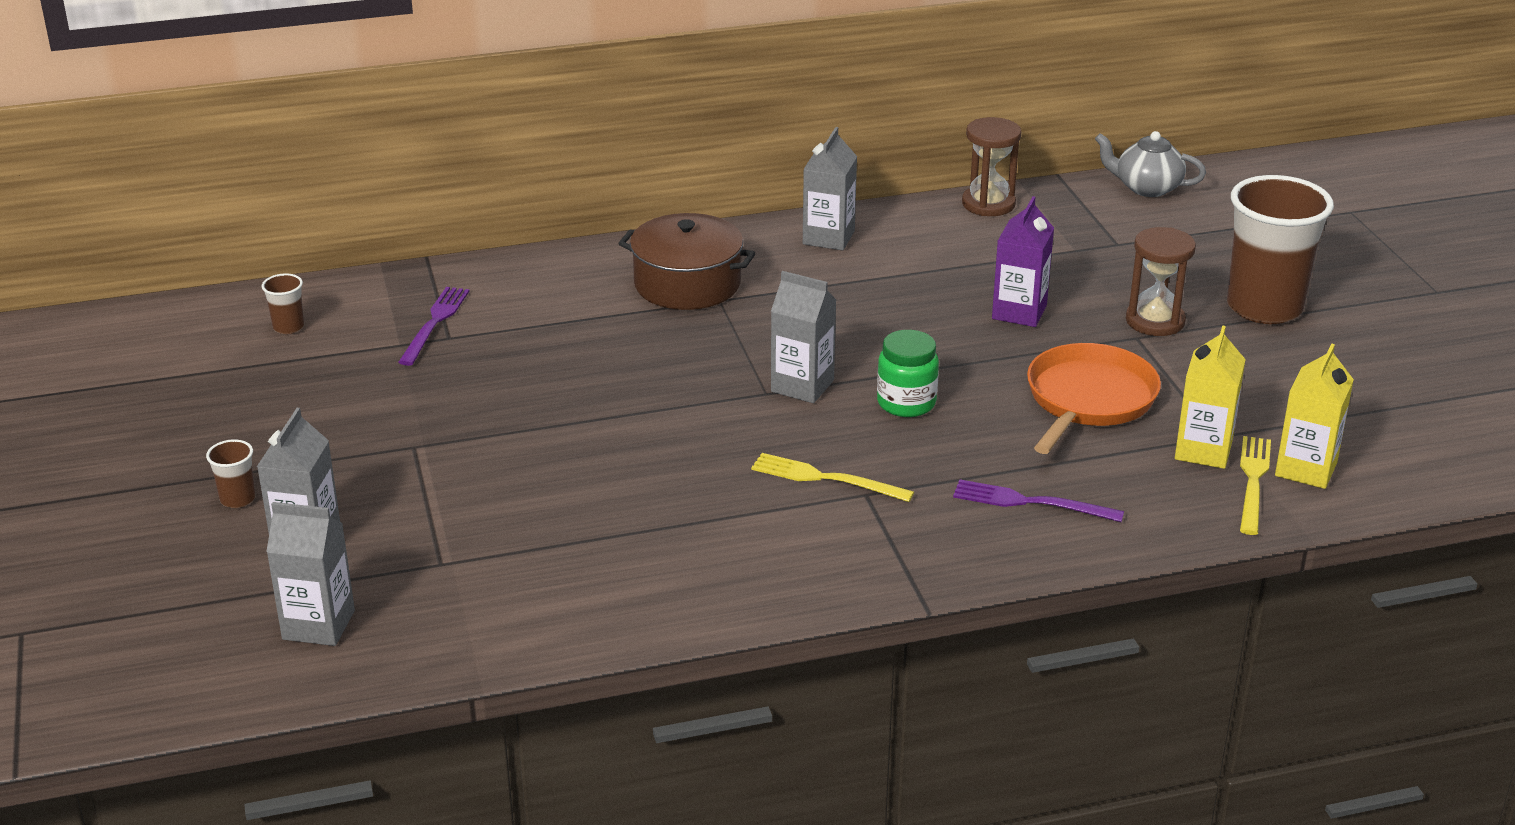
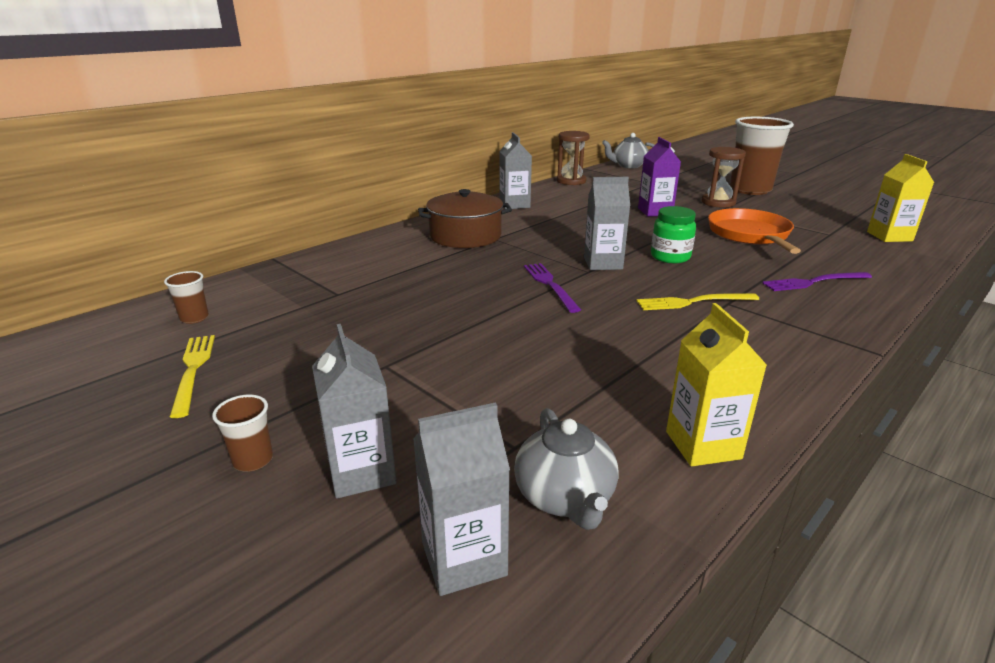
camera: 30 degrees left, 5 degrees down
purple fork [398,287,470,366] -> purple fork moved to [524,263,581,313]
yellow carton [1175,325,1246,469] -> yellow carton moved to [666,303,767,466]
yellow fork [1240,436,1271,535] -> yellow fork moved to [170,335,215,418]
none -> grey teapot [514,408,619,530]

